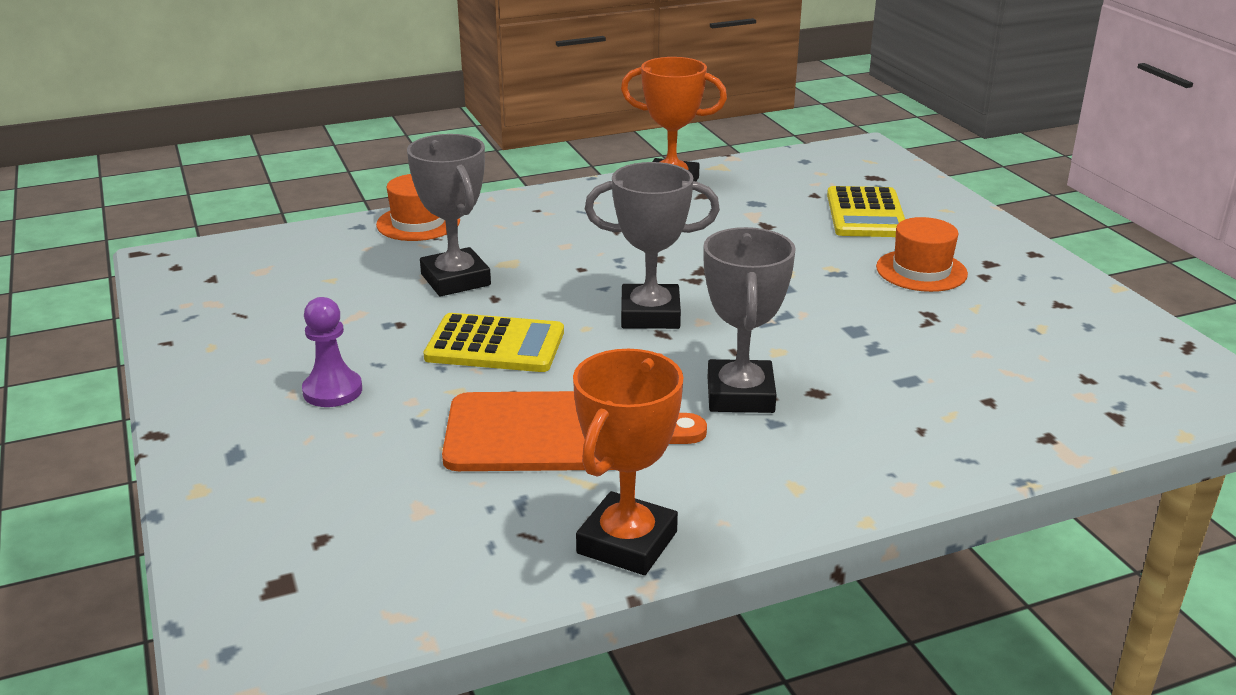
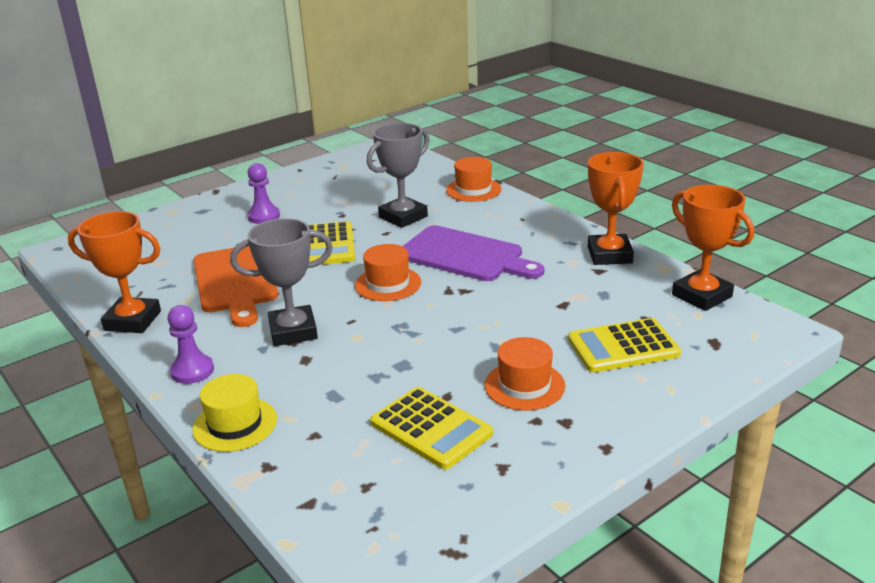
camera: 75 degrees right, 0 degrees up
grey trophy [585,162,720,329] -> orange hat [355,244,421,301]
none -> purple pawn [167,305,214,384]
none -> yellow hat [192,374,277,452]
none -> yellow calculator [370,387,493,469]
none -> purple cutting board [402,225,544,281]
none -> orange trophy [672,185,754,311]

